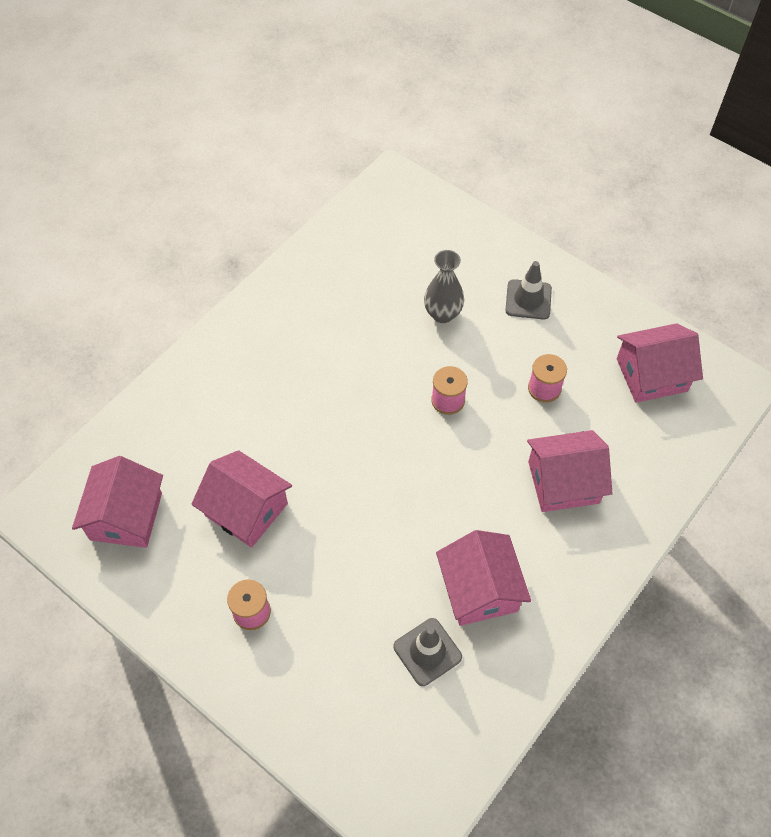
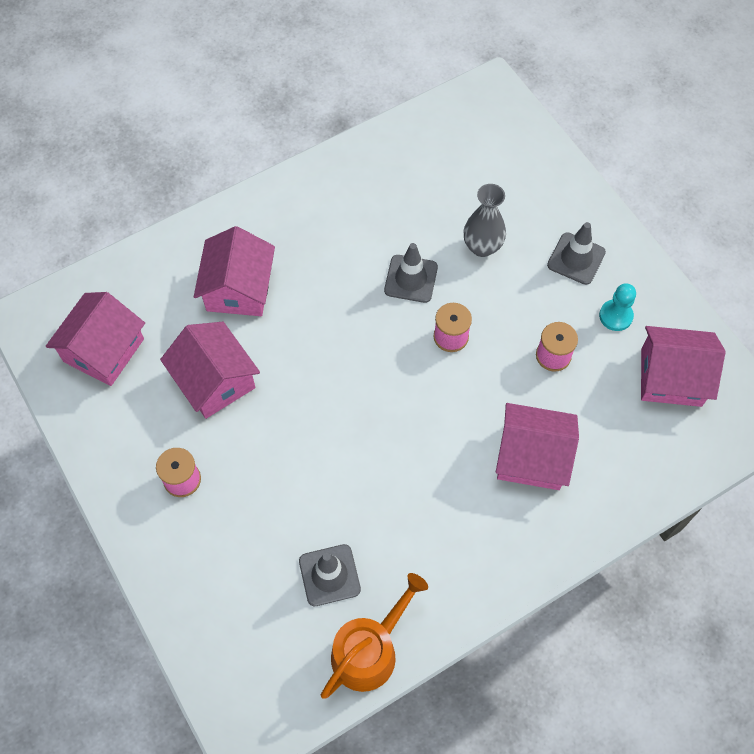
camera: 20 degrees right, 5 degrees up
pink house [436,530,531,626] -> pink house moved to [194,226,275,316]
none -> orange watering can [321,573,428,699]
none -> grey traffic cone [384,243,438,303]
none -> turquoise pawn [599,283,636,331]

